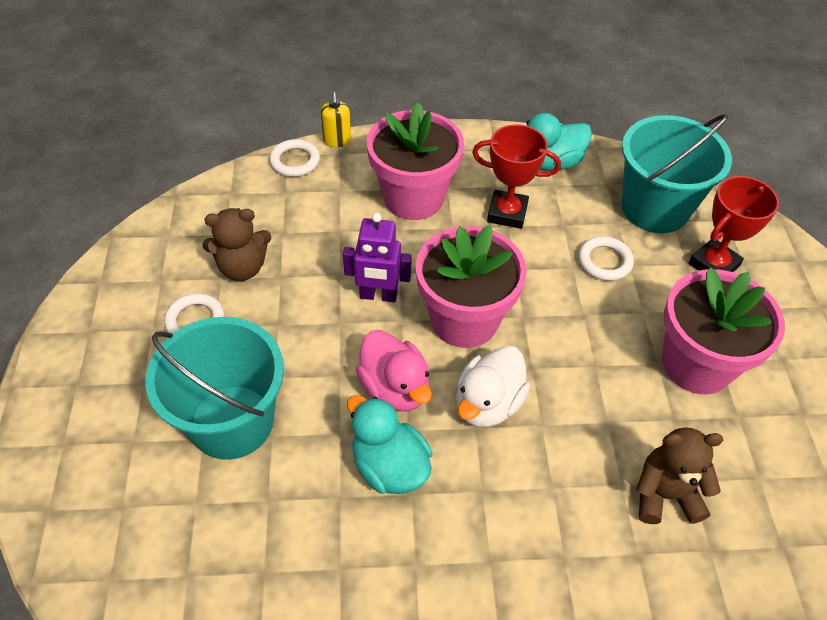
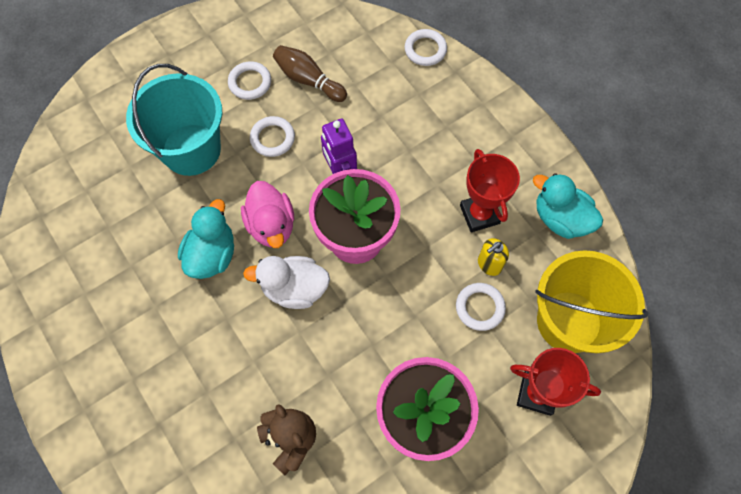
camera: 60 degrees right, 15 degrees up
brown teddy bear [203,208,271,281] -> brown bowling pin [273,45,347,102]
yellow soap dispenser [321,92,351,147] -> yellow soap dispenser moved to [478,238,509,276]
pink duck [356,330,432,411] -> pink duck turned 45 degrees counterclockwise [241,181,294,248]
pink flower pot [367,102,464,220] -> none
turquoise bucket [622,114,732,233] -> yellow bucket [535,250,649,353]
none -> white ring [250,116,295,157]

